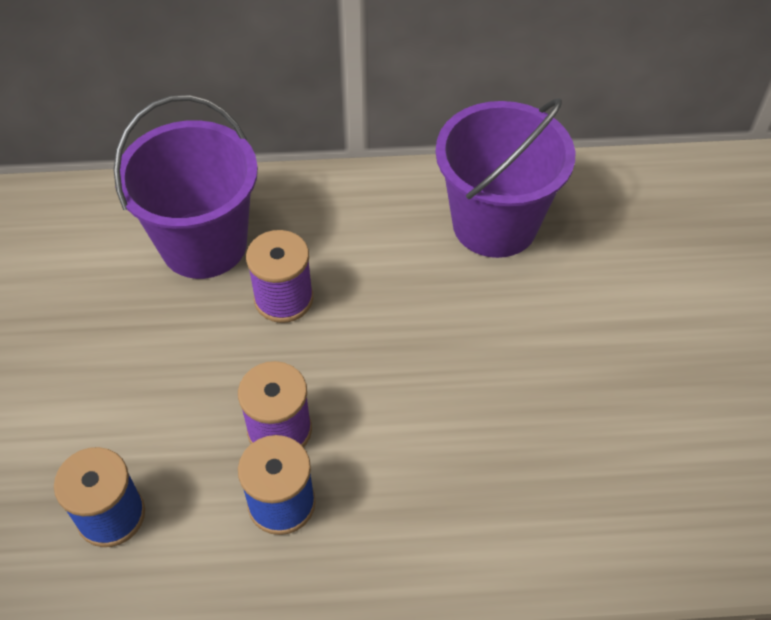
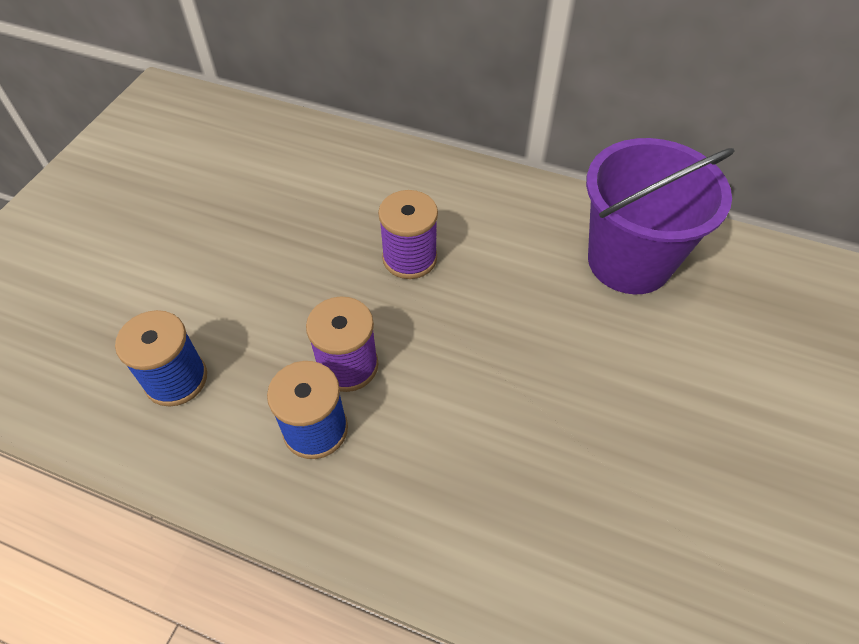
camera: 25 degrees right, 0 degrees up
purple bucket [114,95,258,279] -> none

